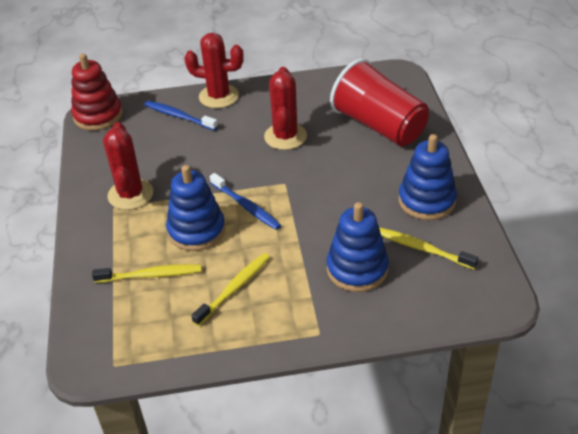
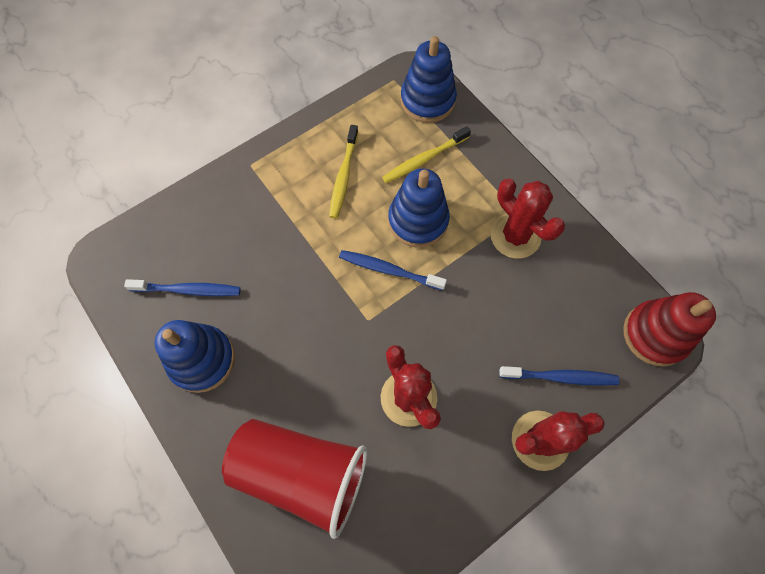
camera: 150 degrees right, 25 degrees up
blue stacking toy [327,202,389,292] -> blue stacking toy moved to [400,36,457,123]
yellow toothbrush [379,227,479,270] -> blue toothbrush [124,279,241,296]

